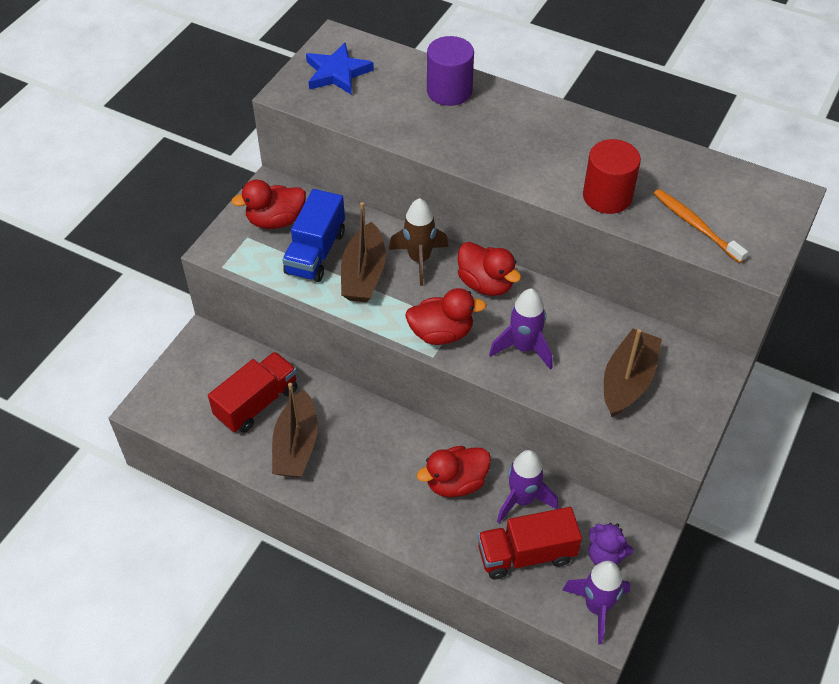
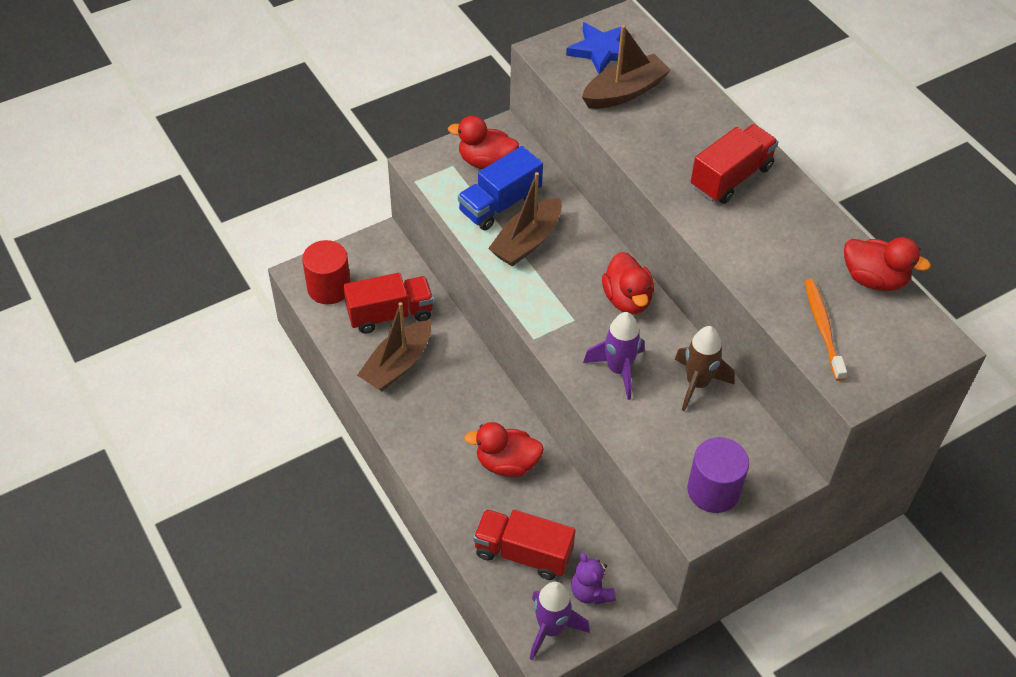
camera: 30 degrees right, 0 degrees up
brown rocket [389,198,448,286] -> brown rocket moved to [674,326,735,411]
red duck [405,288,487,345] -> red duck moved to [844,237,931,291]
purple cylinder [427,36,474,106] -> purple cylinder moved to [687,437,749,513]
purple rocket [497,450,558,523] -> none
red cylinder [583,139,641,214] -> red cylinder moved to [302,240,351,304]
brown boat [604,329,662,417] -> brown boat moved to [582,25,671,109]
none -> red truck [691,124,778,204]

